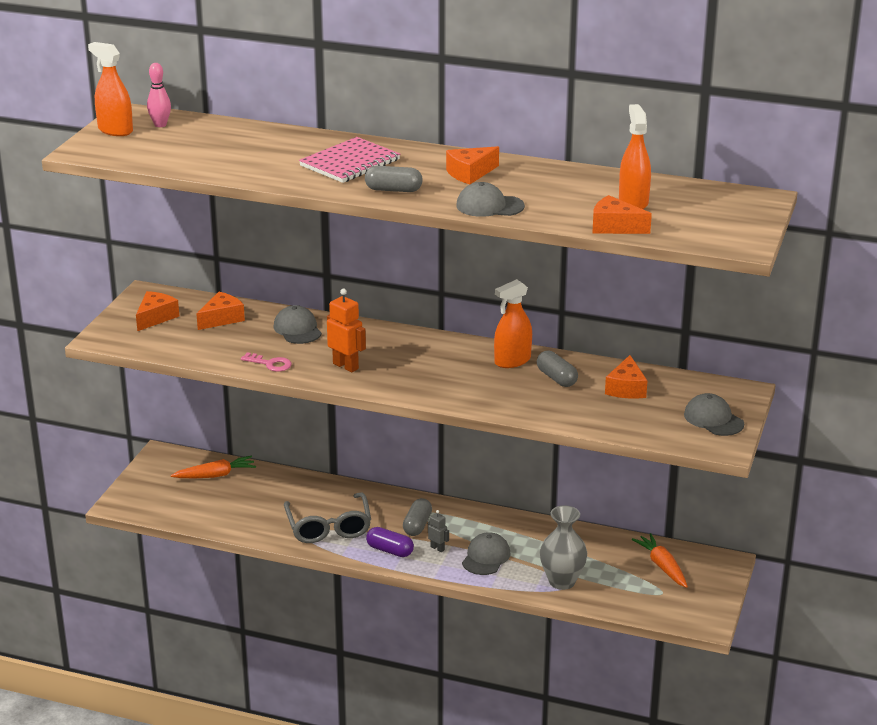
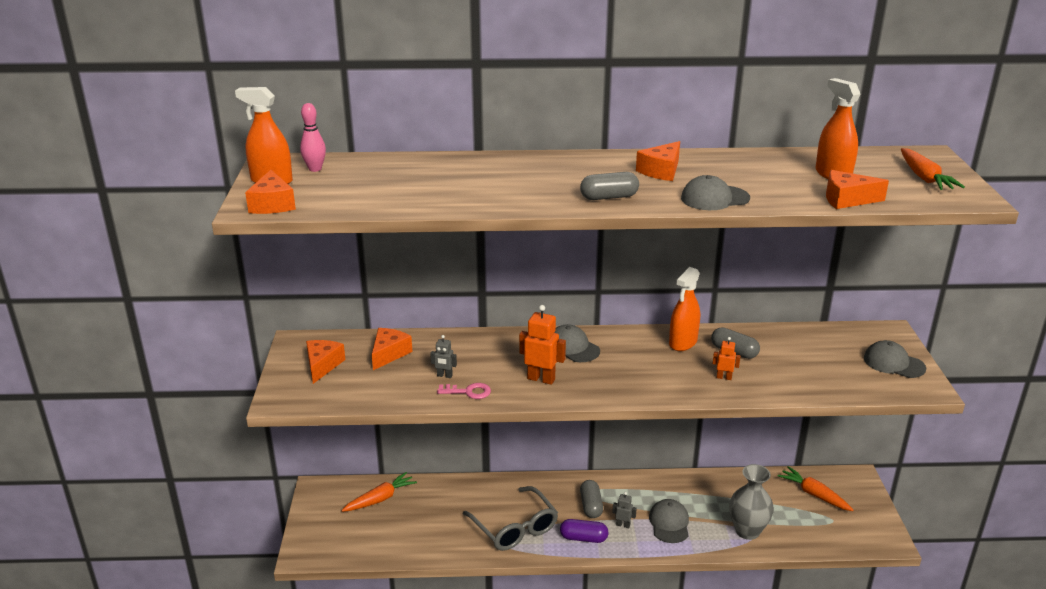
camera: 20 degrees left, 0 degrees up
grey cap [273,305,322,344] -> grey cap moved to [555,324,600,362]
pink notebook [299,137,400,183] -> none
orange cheese [605,355,648,399] -> orange cheese moved to [245,170,296,214]
none -> grey robot [430,335,457,378]
none -> orange robot [713,337,741,380]
none -> orange carrot [901,148,965,190]

